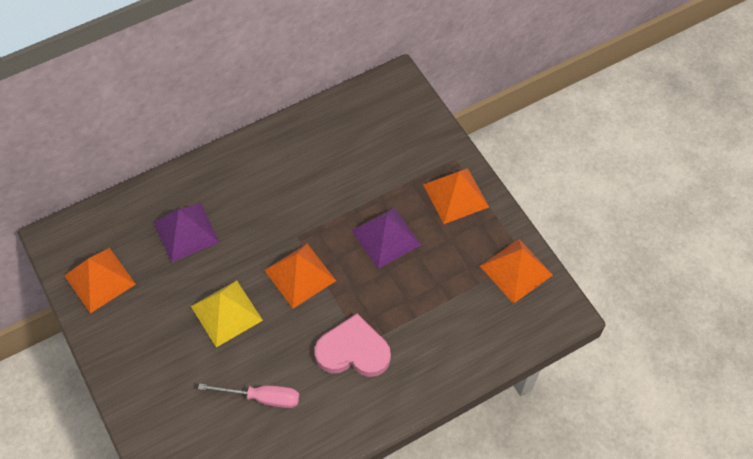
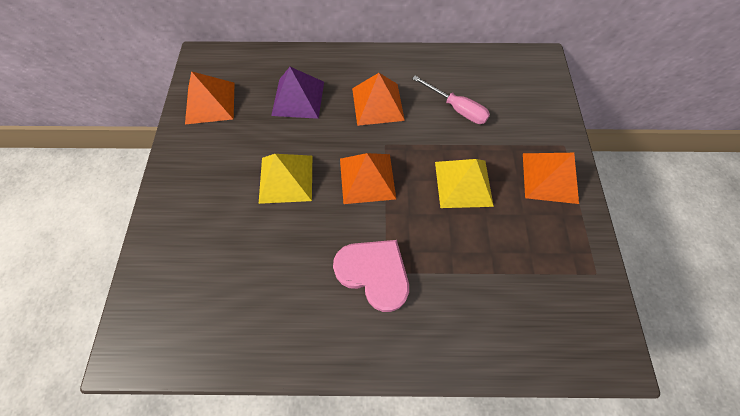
camera: 30 degrees right, 5 degrees up
pink screwdriver [198,383,299,408] -> pink screwdriver moved to [412,76,490,124]
purple pyramid [351,207,421,269] -> yellow pyramid [435,159,494,208]
orange pyramid [480,239,553,304] -> orange pyramid moved to [352,73,405,126]

